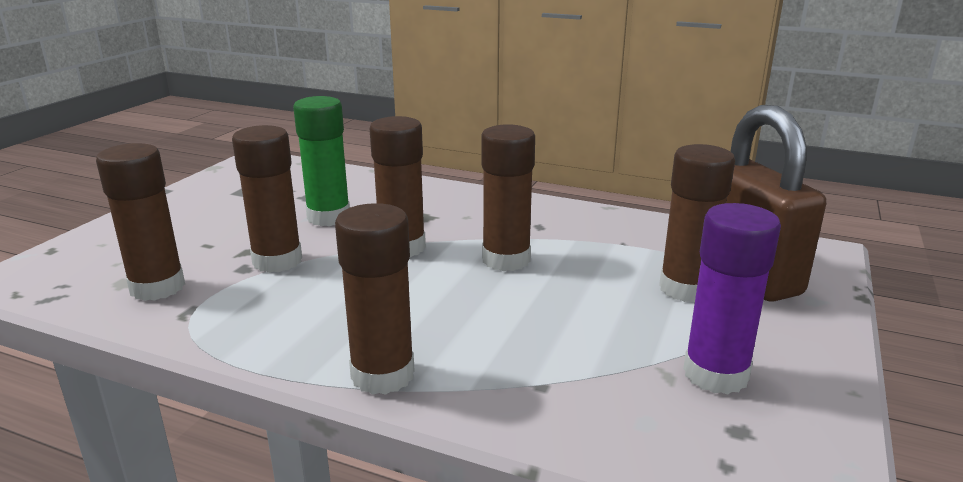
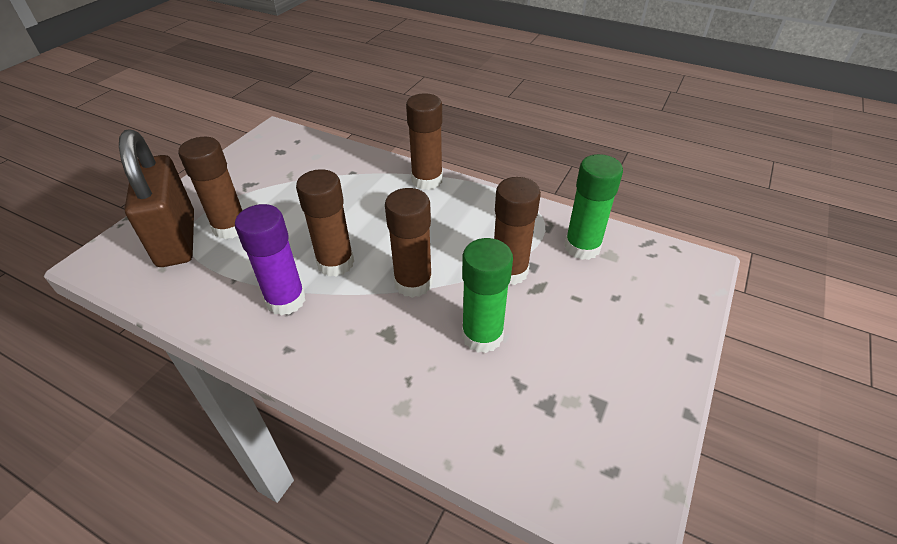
camera: 175 degrees left, 20 degrees up
brown glue stick [96,143,185,301] -> green glue stick [564,154,623,260]
purple glue stick [683,203,781,394] -> purple glue stick moved to [235,204,306,316]

